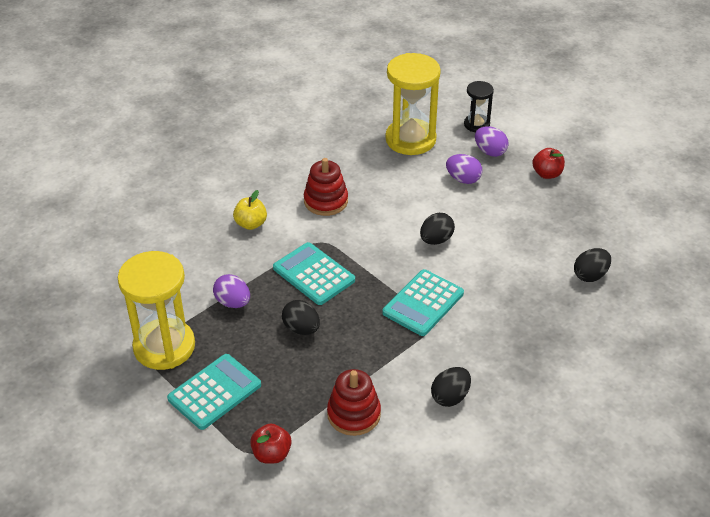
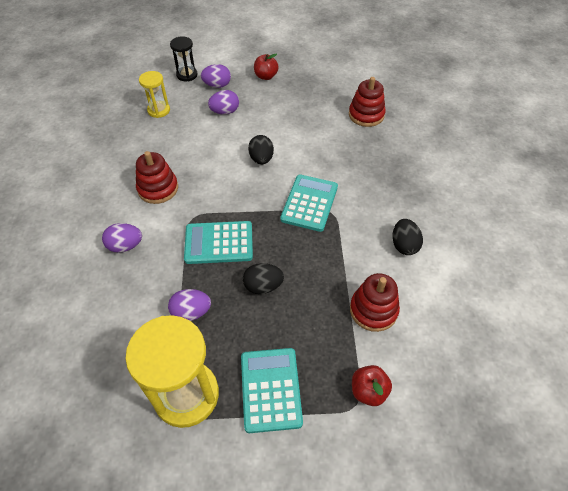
camera: 50 degrees left, 10 degrees up
yellow apple [233,190,267,230] -> purple egg [102,223,142,253]
turquoise calculator [382,269,464,336] -> turquoise calculator turned 150 degrees counterclockwise [280,175,338,232]
yellow hourglass [385,53,441,155] -> yellow hourglass [139,71,170,118], size x0.52
black egg [574,248,611,282] -> red stacking toy [349,77,386,127]

